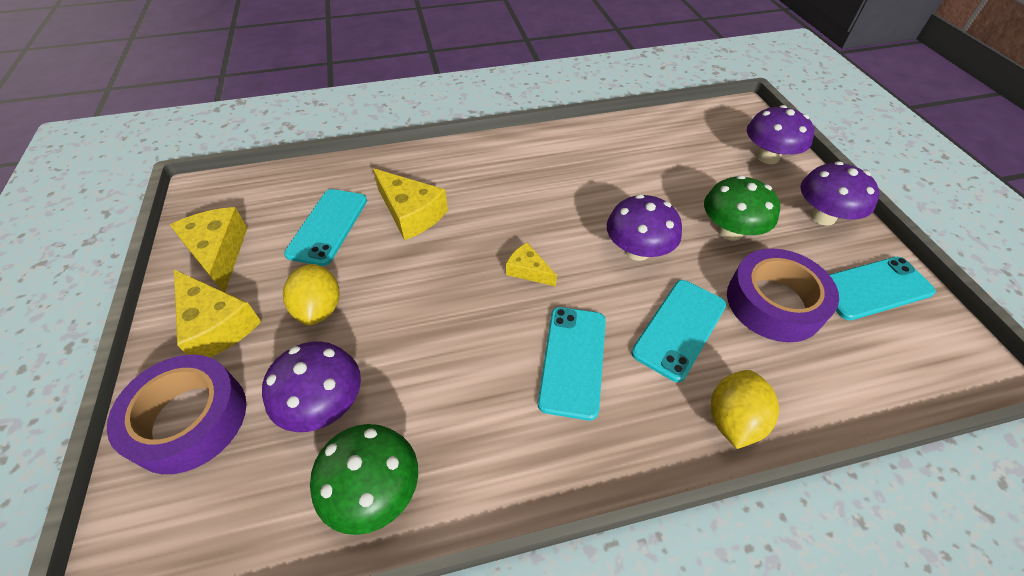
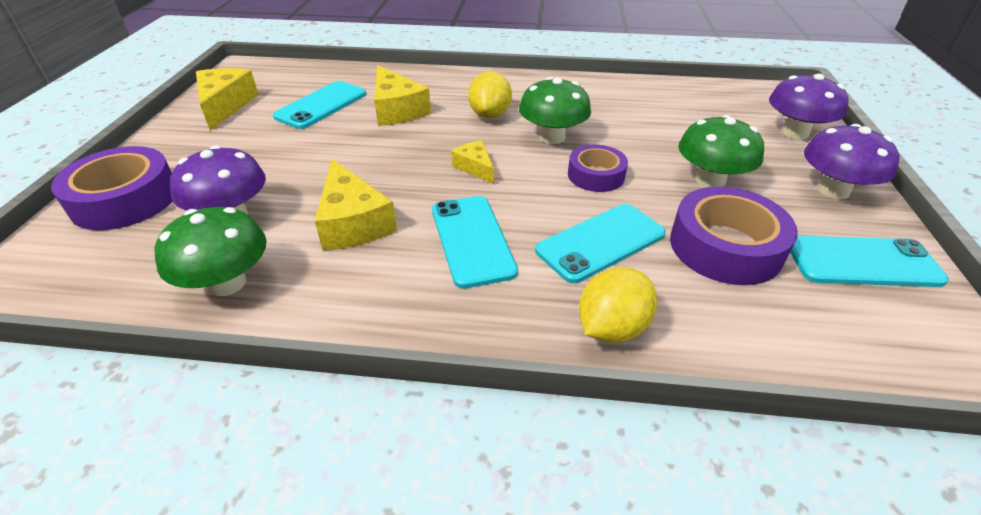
camera: 20 degrees right, 10 degrees down
yellow cheese [174,269,261,357] -> yellow cheese moved to [315,159,397,251]
yellow lemon [283,264,340,325] -> yellow lemon moved to [468,71,512,118]
turquoise phone [538,307,606,420] -> turquoise phone turned 45 degrees counterclockwise [432,196,518,289]
purple mushroom [607,194,682,261] -> purple tape [568,145,628,192]
none -> green mushroom [519,77,591,144]

